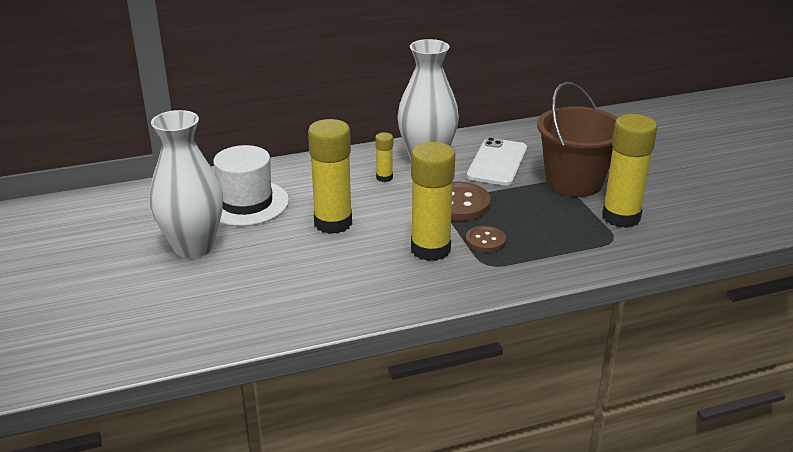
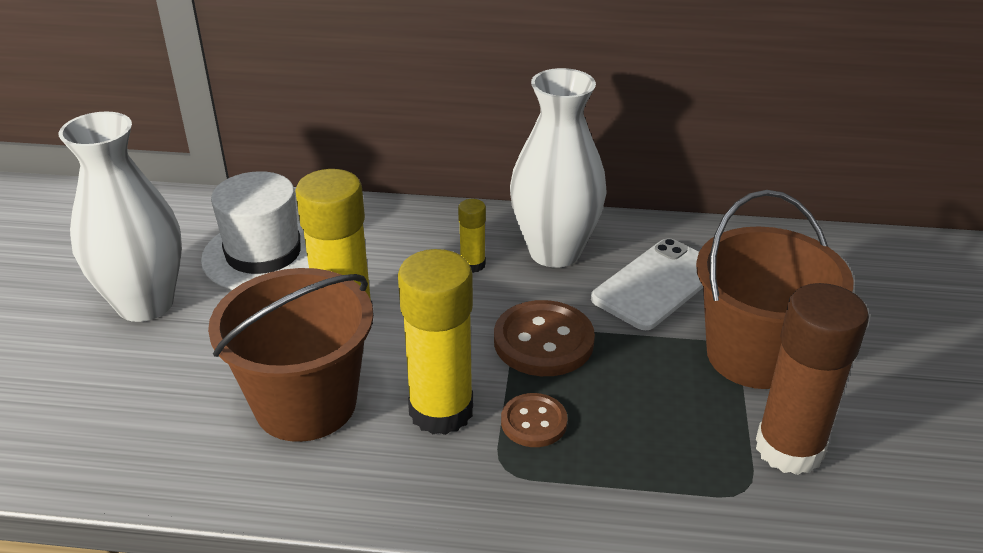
camera: 25 degrees right, 5 degrees up
yellow glue stick [602,114,657,228] -> brown glue stick [756,283,869,475]
none -> brown bucket [208,268,373,442]

